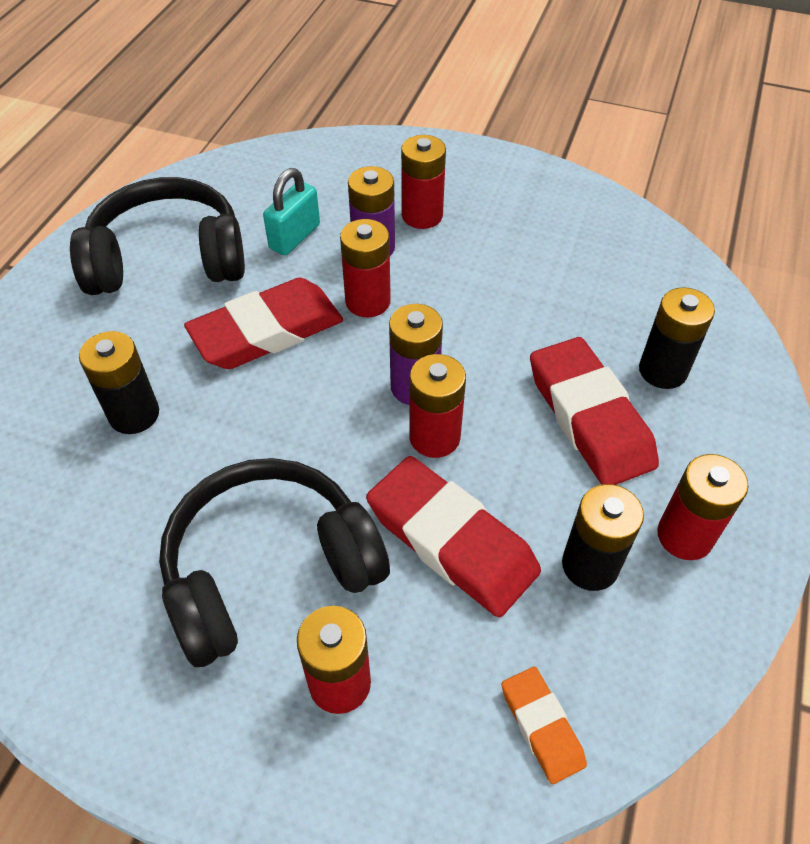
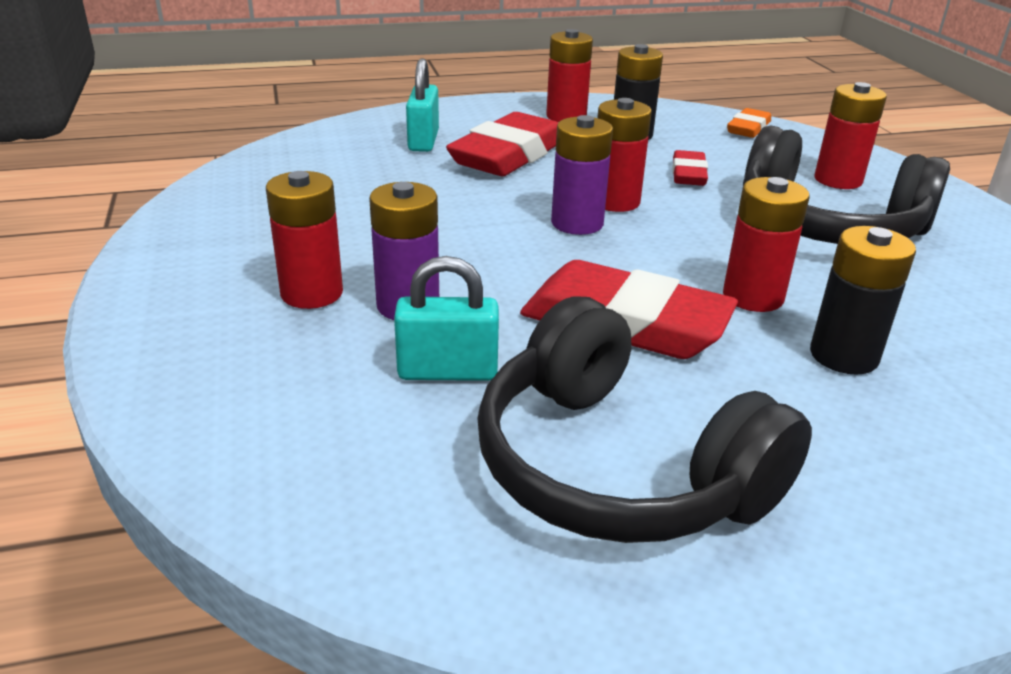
camera: 125 degrees left, 20 degrees down
red battery [340,219,391,317] -> red battery moved to [723,177,810,312]
red eraser [366,456,541,617] -> red eraser [672,150,708,186], size x0.52
black battery [639,287,715,389] -> turquoise padlock [406,58,439,152]

